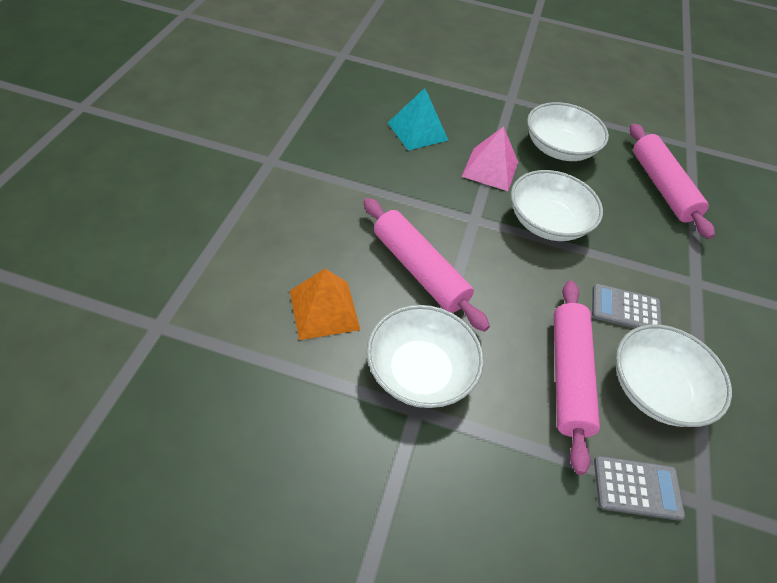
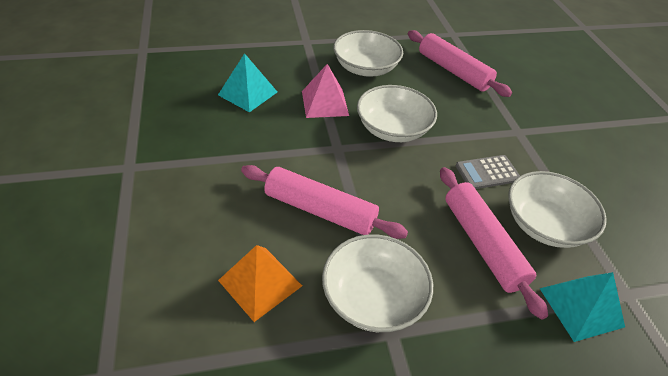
camera: 25 degrees left, 5 degrees down
grey calculator [594,456,685,521] -> turquoise pyramid [539,272,625,342]

